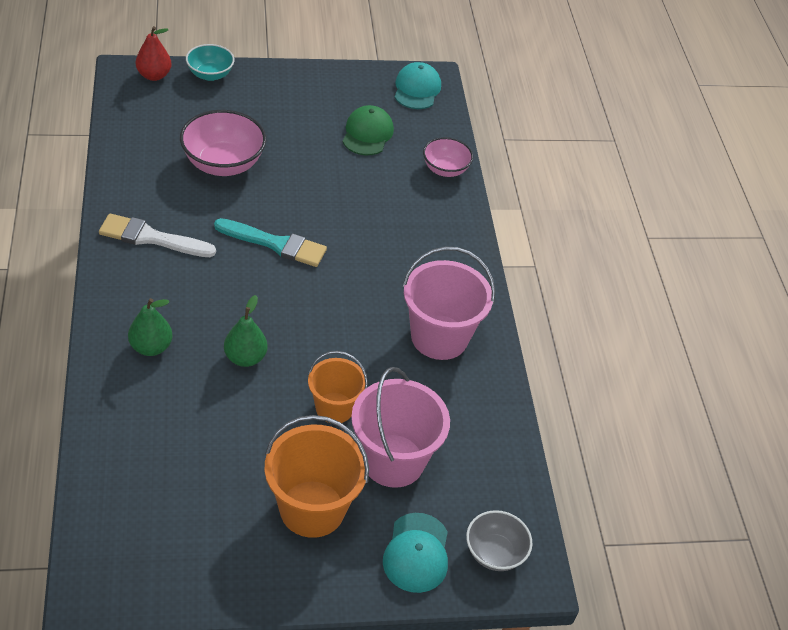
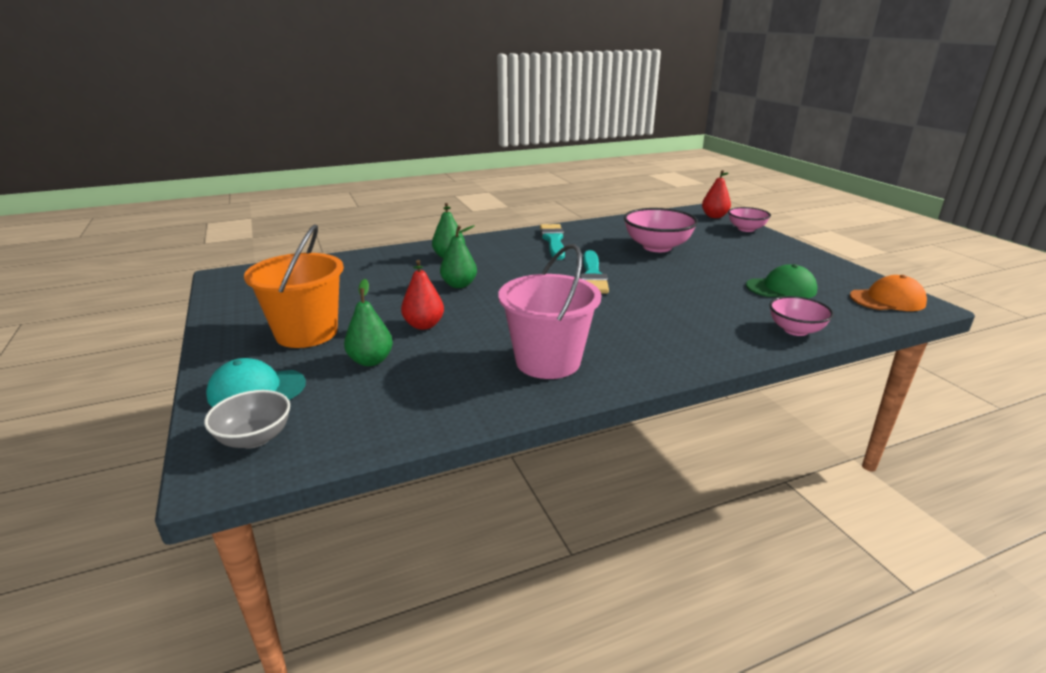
camera: 80 degrees right, 20 degrees down
white brush [99,213,216,257] -> turquoise brush [540,224,565,260]
turquoise bowl [186,44,235,81] -> pink bowl [728,207,771,232]
orange bucket [308,351,368,423] -> red pear [401,260,444,330]
pink bucket [351,367,450,488] -> green pear [344,279,393,366]
turquoise cap [395,62,441,109] -> orange cap [850,275,927,311]

